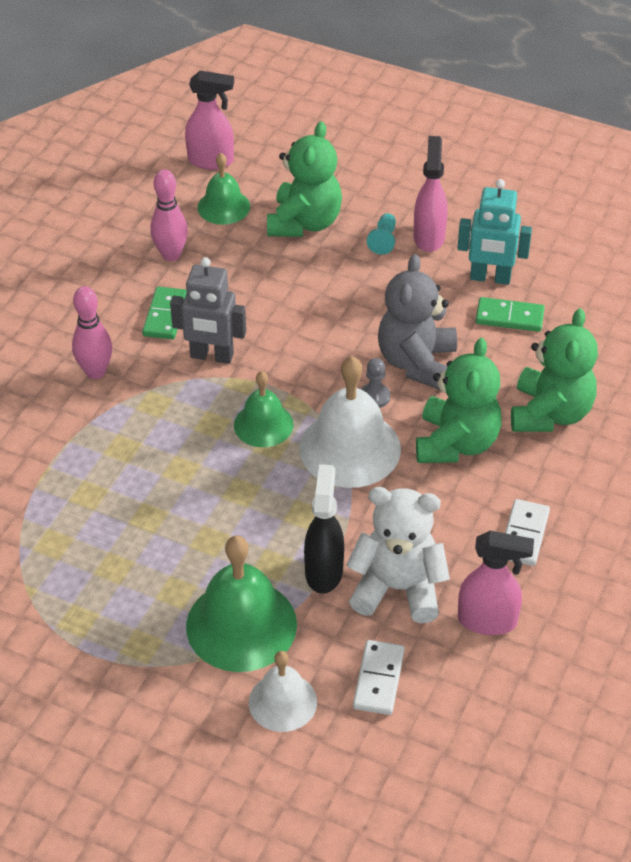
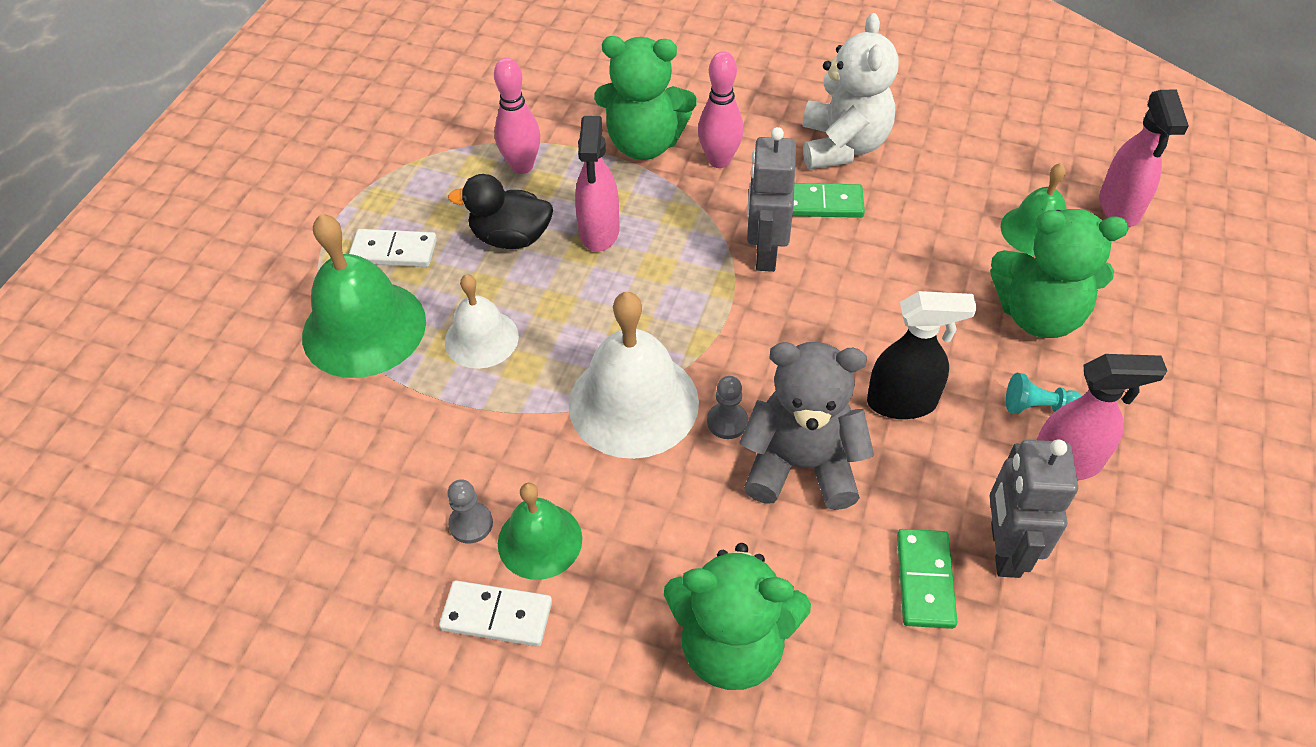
camera: 85 degrees right, 5 degrees up
pink bowling pin [150,169,188,261] -> pink bowling pin moved to [494,58,540,174]
green bell [234,371,294,447] -> green bell moved to [498,483,582,580]
white bell [249,651,317,732] -> white bell moved to [445,274,519,369]
black spray bottle [304,464,344,594] -> black spray bottle moved to [867,291,977,419]
white teddy bear [346,487,450,623] -> white teddy bear moved to [802,13,899,169]
white domino [353,640,405,715] -> white domino moved to [349,229,437,267]
green teddy bear [416,338,501,463] -> green teddy bear moved to [594,36,697,160]
turquoise robot [457,179,532,285] -> grey robot [990,440,1078,578]
pink spray bottle [458,531,534,635] -> pink spray bottle moved to [575,116,620,252]
none -> grey pawn [447,480,493,544]
none -> black duck [448,174,553,249]

